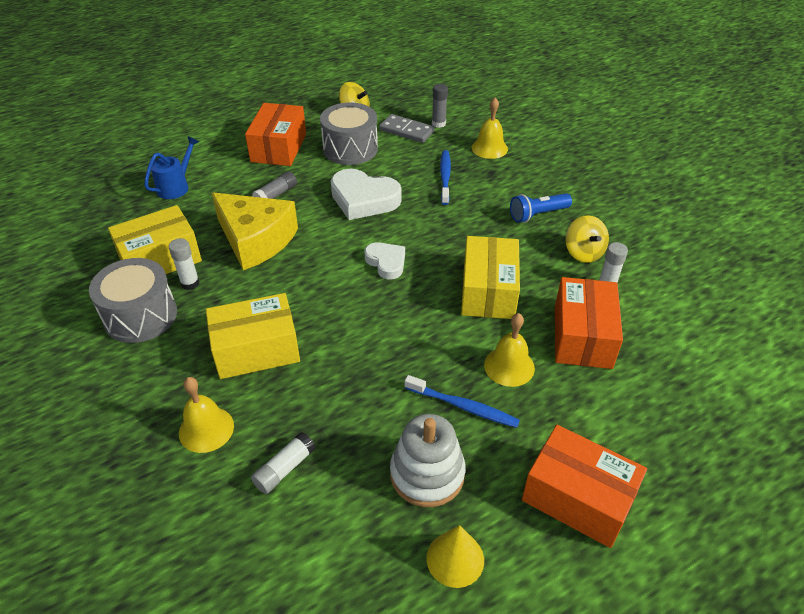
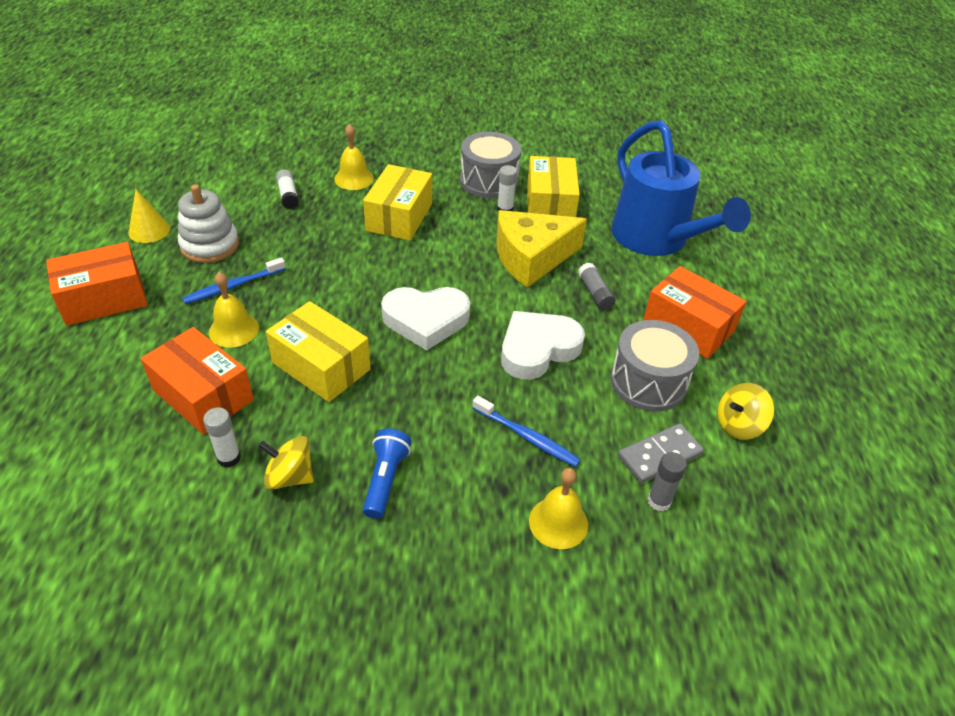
camera: 120 degrees right, 0 degrees up
blue watering can [144,136,199,199] -> blue watering can [611,120,751,256], size x2.27
white heart [364,242,405,279] -> white heart [381,287,470,350], size x1.68

